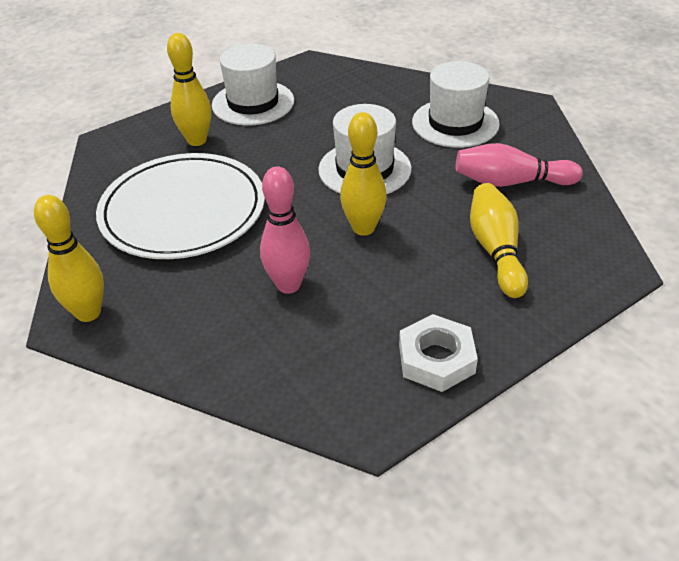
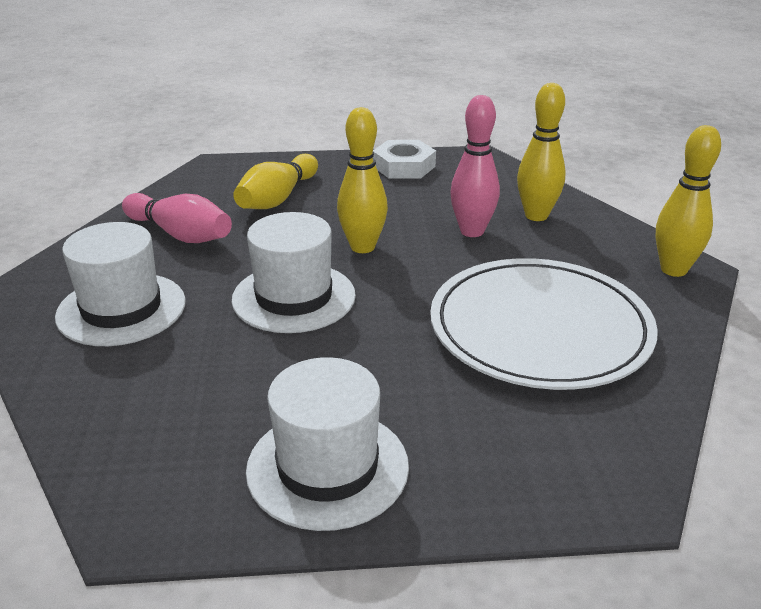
camera: 150 degrees left, 10 degrees down
yellow bowling pin [167,33,211,146] -> yellow bowling pin moved to [517,83,566,221]

